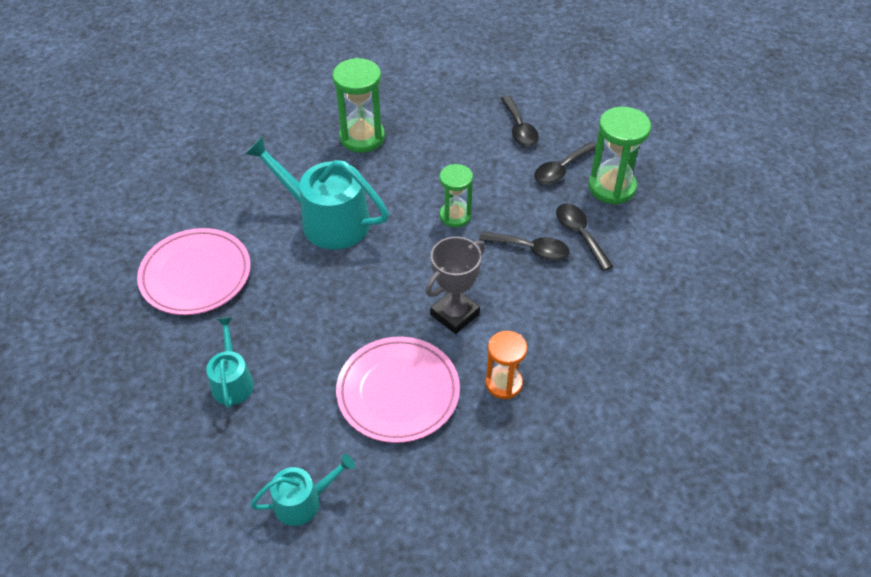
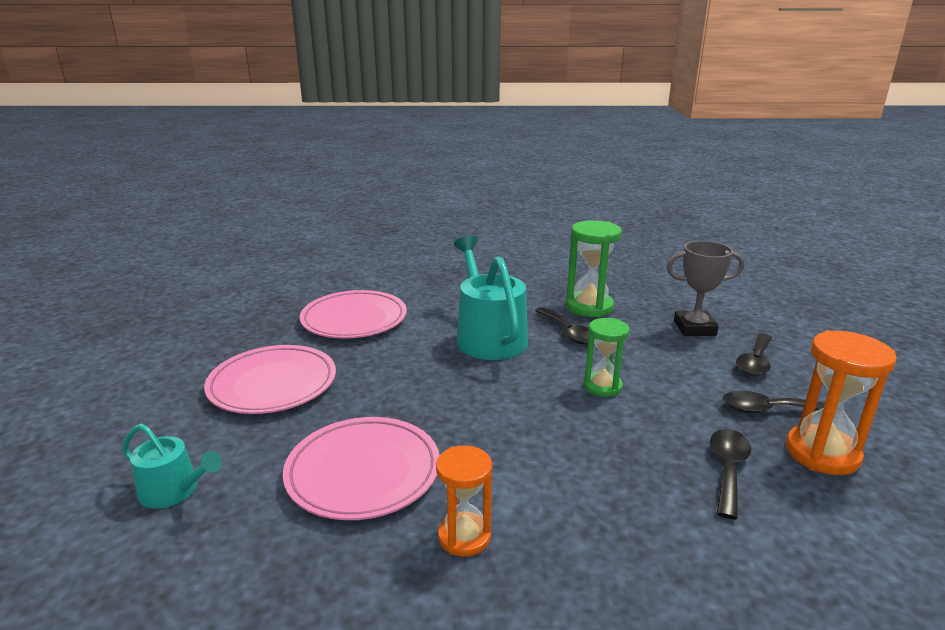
camera: 45 degrees right, 25 degrees down
turquoise watering can [206,317,254,408] -> pink plate [204,345,336,414]
grey trophy [425,237,485,334] -> grey trophy moved to [667,241,744,336]
black spoon [479,231,570,260] -> black spoon moved to [535,307,589,344]
green hourglass [589,107,651,205] -> orange hourglass [786,330,897,475]

